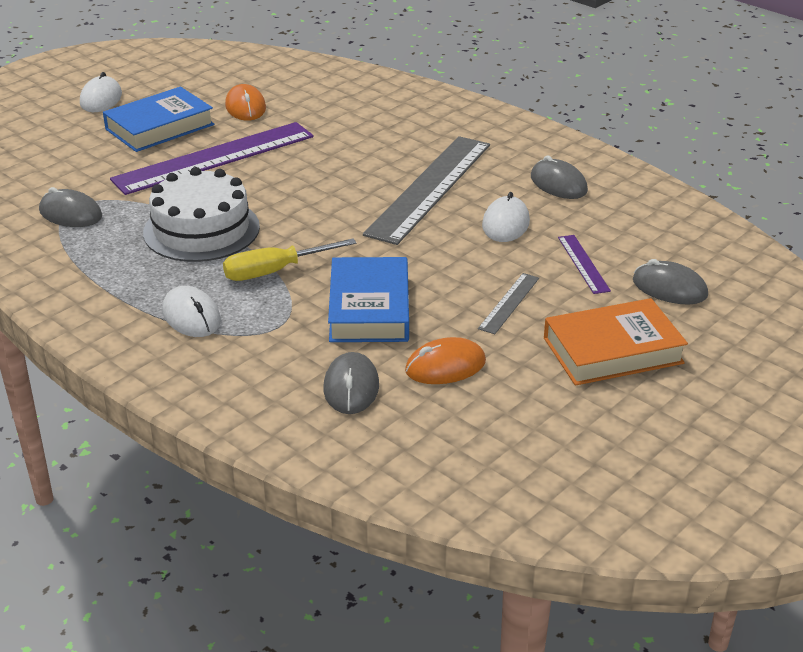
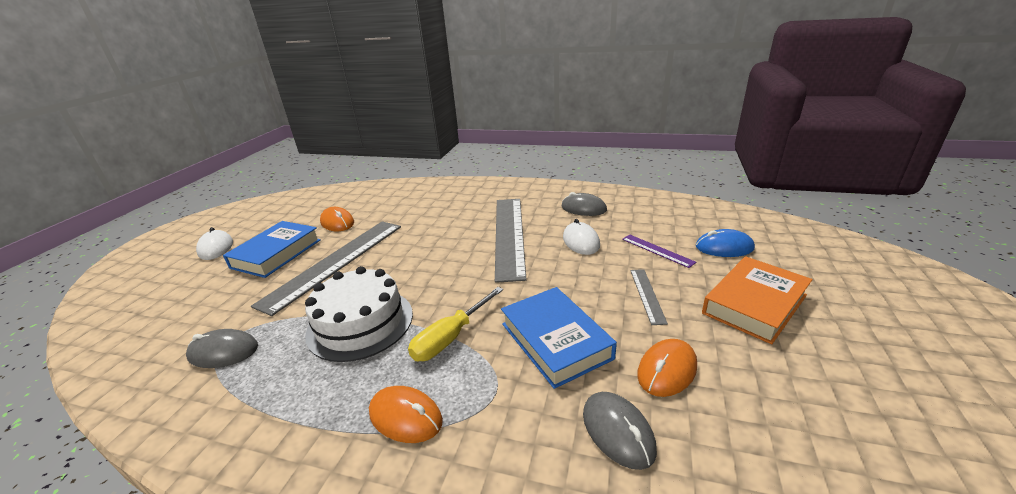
camera: 25 degrees left, 5 degrees down
purple ruler [110,122,314,195] -> grey ruler [251,221,401,316]
white mouse [162,286,221,337] -> orange mouse [369,386,443,443]
grey mouse [633,259,708,305] -> blue mouse [696,229,755,257]

